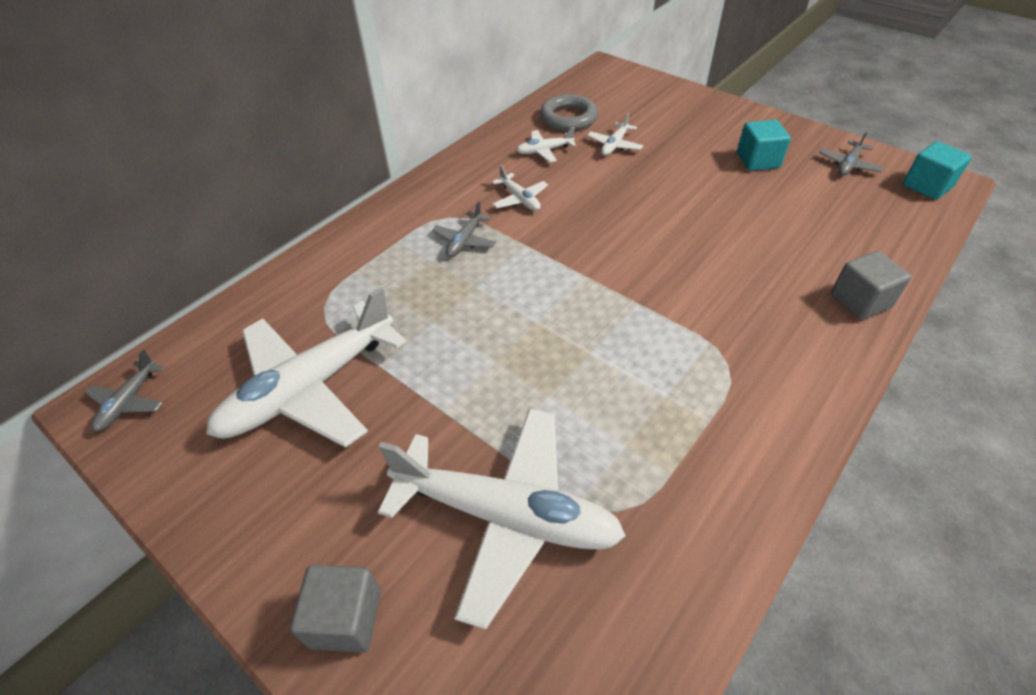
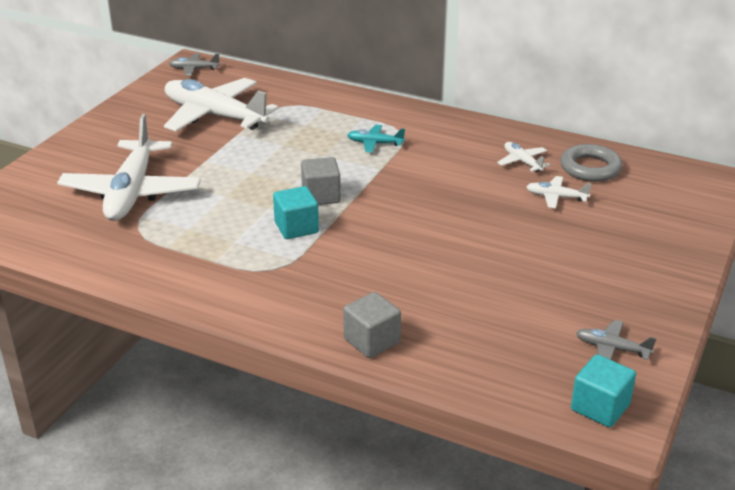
camera: 75 degrees right, 15 degrees down
grey cube [290,564,381,653] -> grey cube moved to [301,157,341,205]
grey plane [432,201,496,257] -> turquoise plane [347,125,405,153]
white plane [492,165,548,211] -> none
turquoise cube [737,120,791,171] -> turquoise cube moved to [273,186,319,239]

